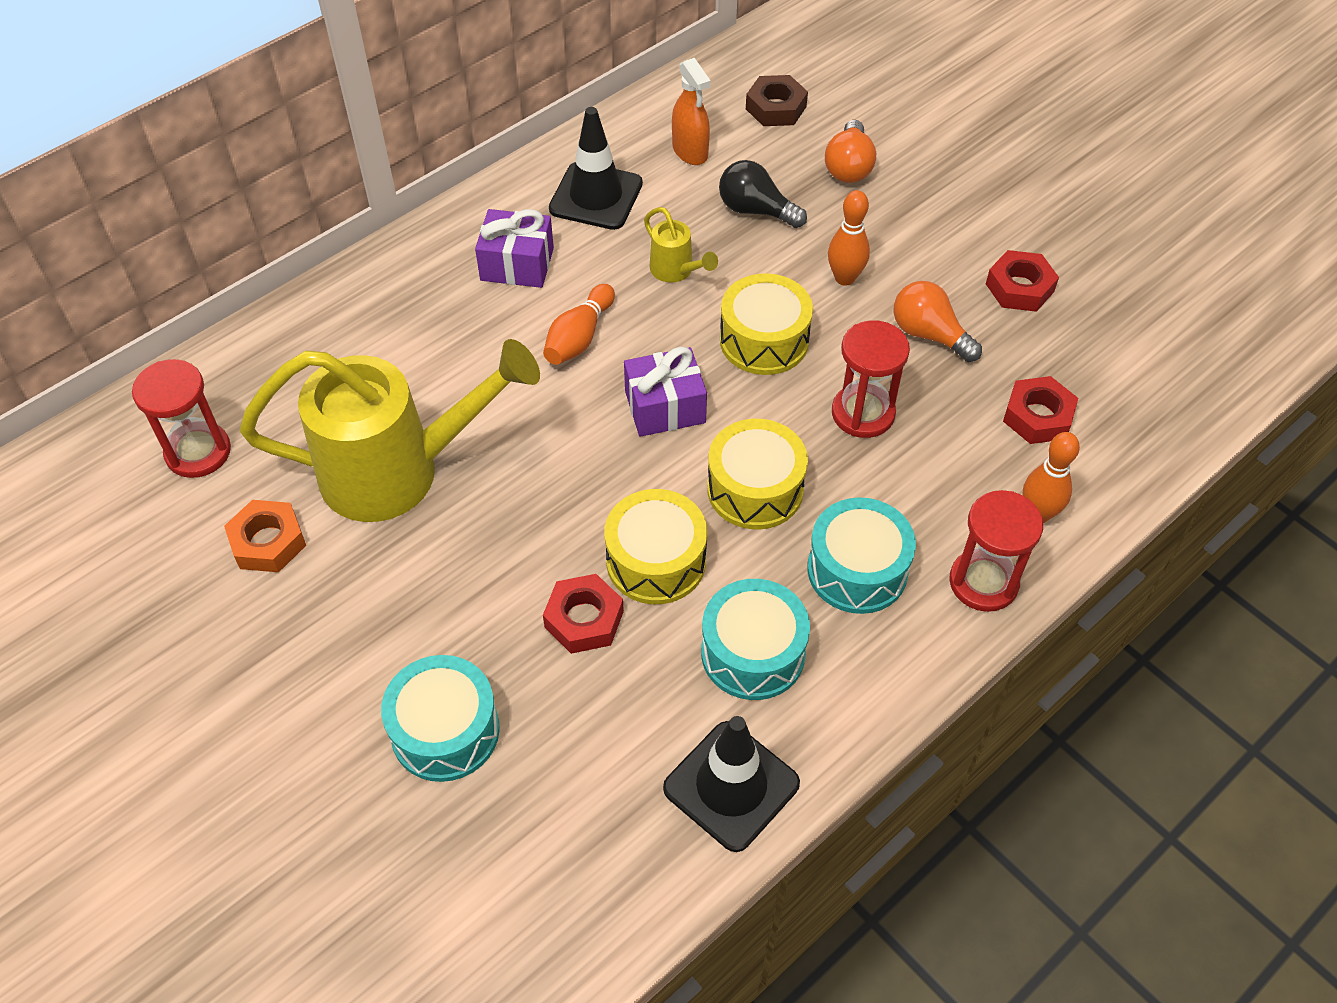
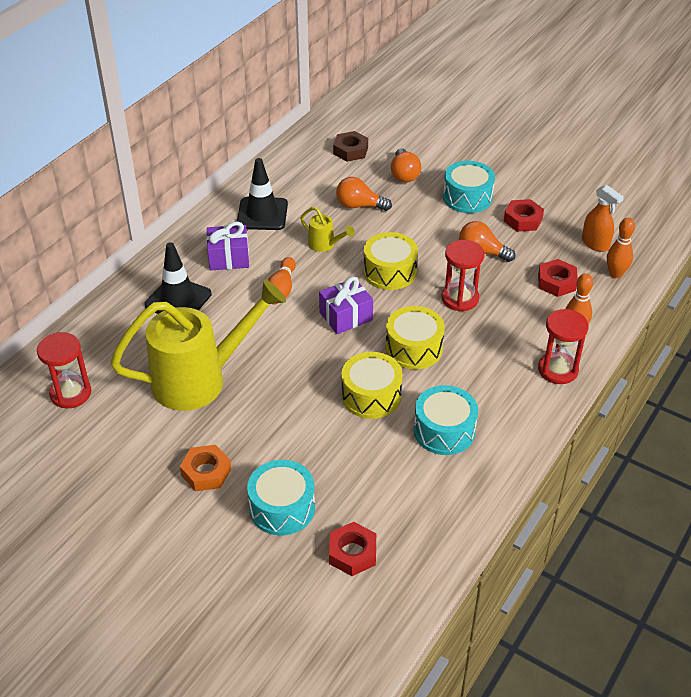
camera: 15 degrees left, 10 degrees down
orange nut [224,500,306,572] -> orange nut moved to [180,445,231,491]
red nut [543,574,624,654] -> red nut moved to [329,522,376,576]
black traffic cone [663,716,800,852] -> black traffic cone moved to [144,242,212,314]
orange spray bottle [672,58,711,165] -> orange spray bottle moved to [582,185,624,252]
black light bulb [719,160,807,228] -> orange light bulb [336,177,392,211]
turquoise drum [807,497,916,614] -> turquoise drum moved to [443,161,495,213]
orange bowling pin [828,190,870,286] -> orange bowling pin moved to [607,218,635,278]

